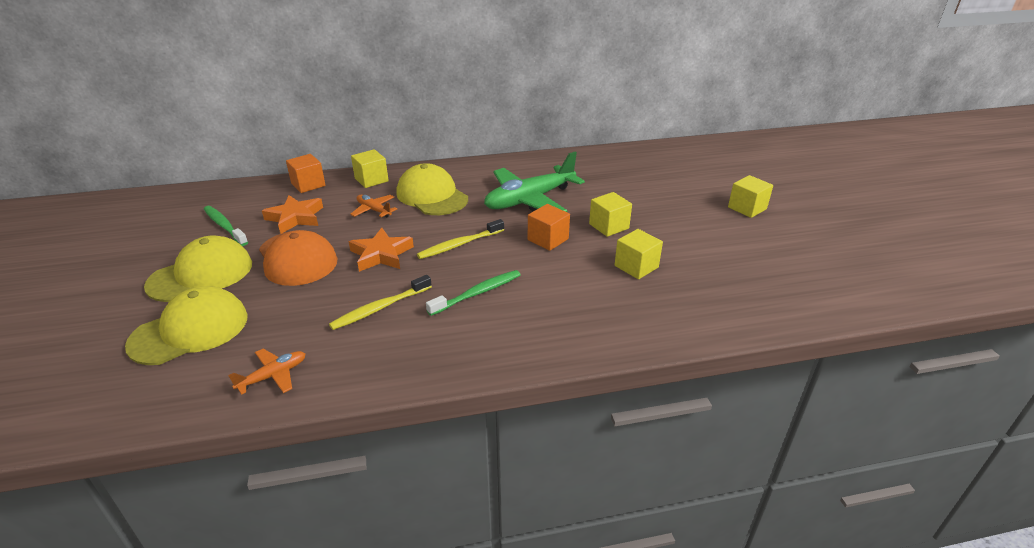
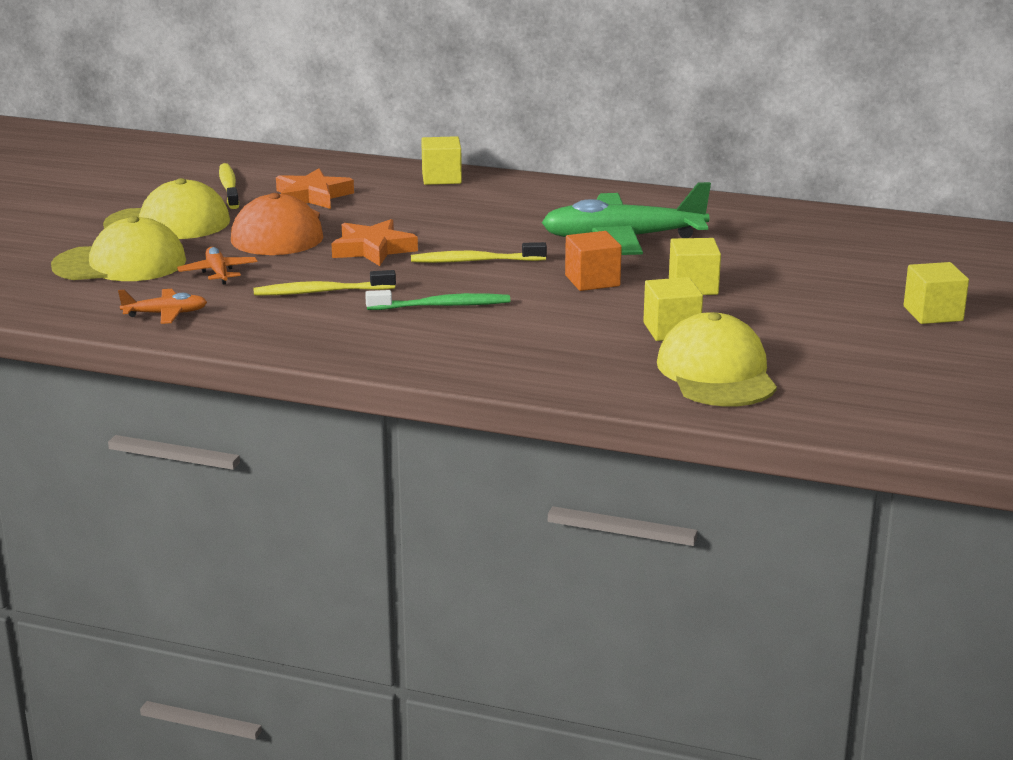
camera: 30 degrees right, 10 degrees down
green toothbrush [204,206,248,246] -> yellow toothbrush [219,163,239,209]
orange cube [286,154,325,193] -> none
orange plane [350,195,397,218] -> orange plane moved to [177,247,257,285]
yellow cap [396,163,468,215] -> yellow cap moved to [657,312,777,407]

